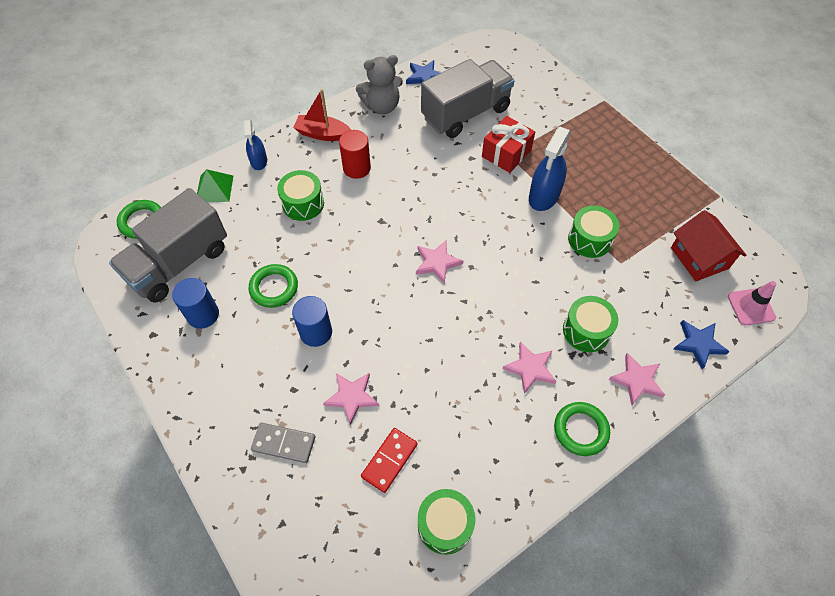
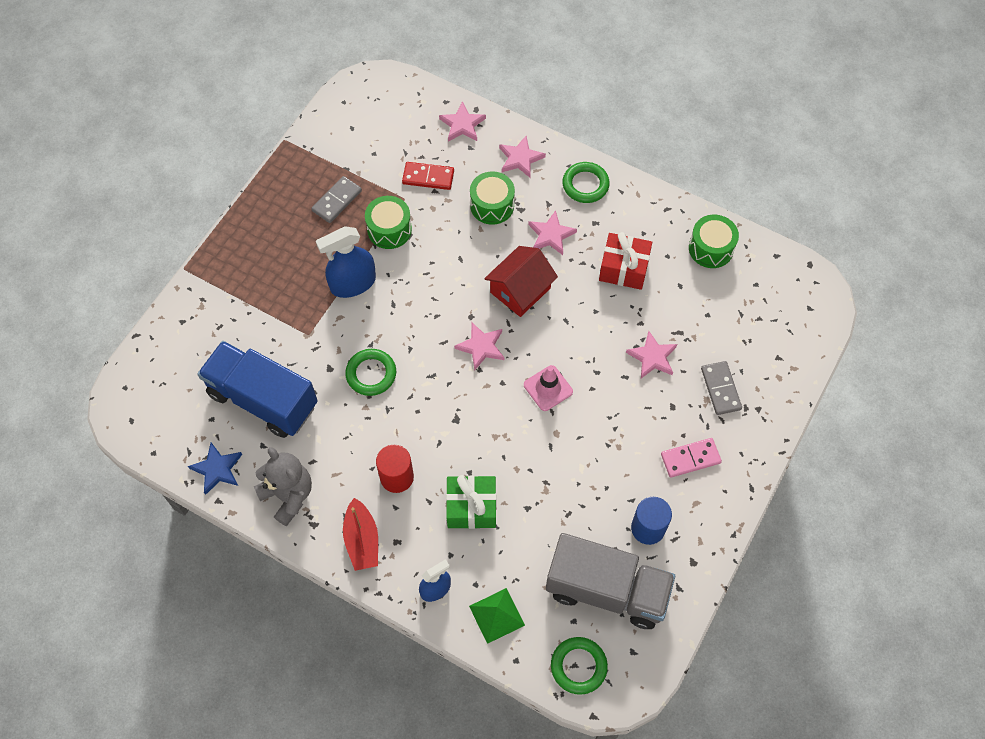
camera: 115 degrees left, 5 degrees up
green ring [249,264,298,308] -> green ring moved to [345,349,396,396]
green drum [277,170,324,221] -> green gift [446,475,496,529]
blue cylinder [292,296,332,347] -> none
red domino [361,428,418,493] -> red domino moved to [402,162,454,190]
grey truck [421,59,515,138] -> blue truck [197,341,318,438]
red gift [482,116,535,173] -> red gift moved to [599,232,652,290]
blue spray bottle [529,127,571,211] -> blue spray bottle turned 150 degrees clockwise [316,226,376,298]
red house [671,210,746,281] -> red house moved to [484,246,558,317]
blue star [674,320,730,369] -> pink star [439,101,486,142]
pink traffic cone [728,281,776,325] -> pink traffic cone moved to [524,365,573,411]
none -> grey domino [311,176,362,223]
none -> pink domino [661,438,722,478]

